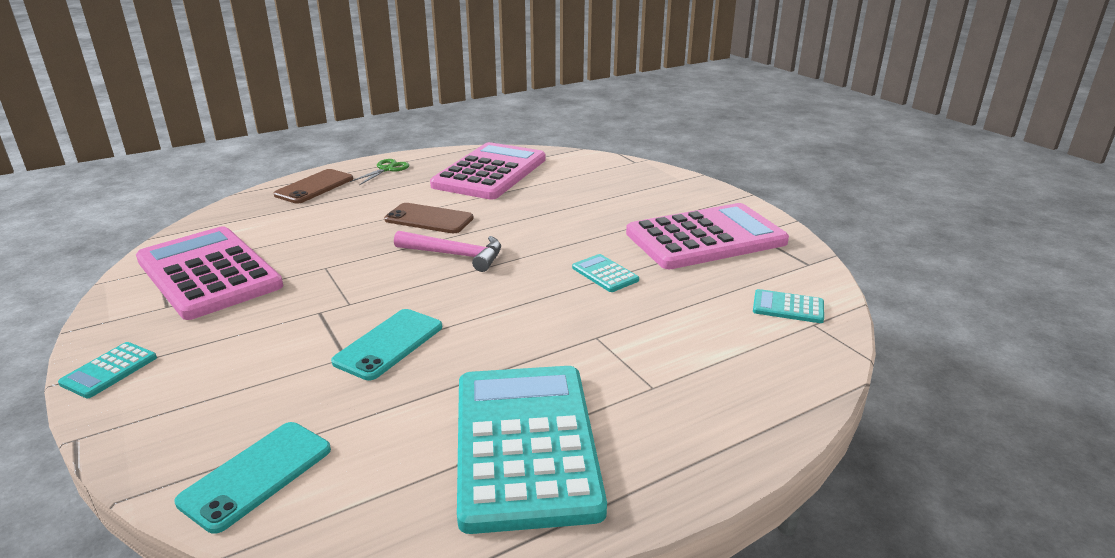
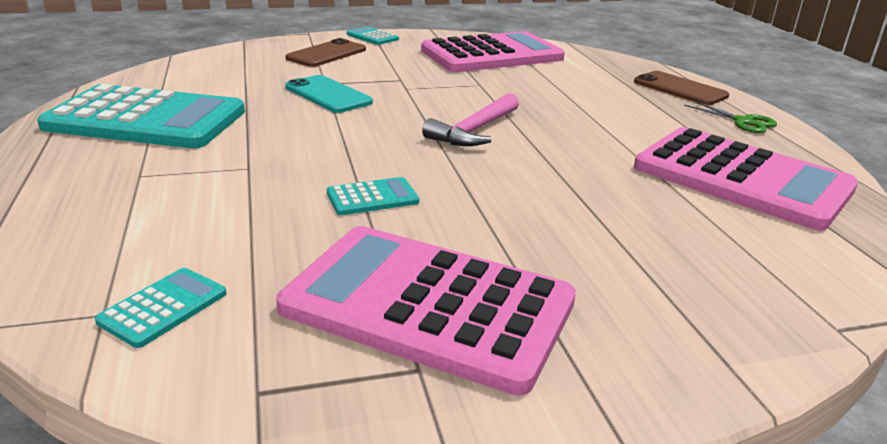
camera: 105 degrees right, 0 degrees up
turquoise phone [175,422,331,534] -> none
brown phone [384,203,474,233] -> brown phone moved to [285,38,366,67]
pink calculator [626,203,789,269] -> pink calculator turned 120 degrees clockwise [276,226,576,396]

